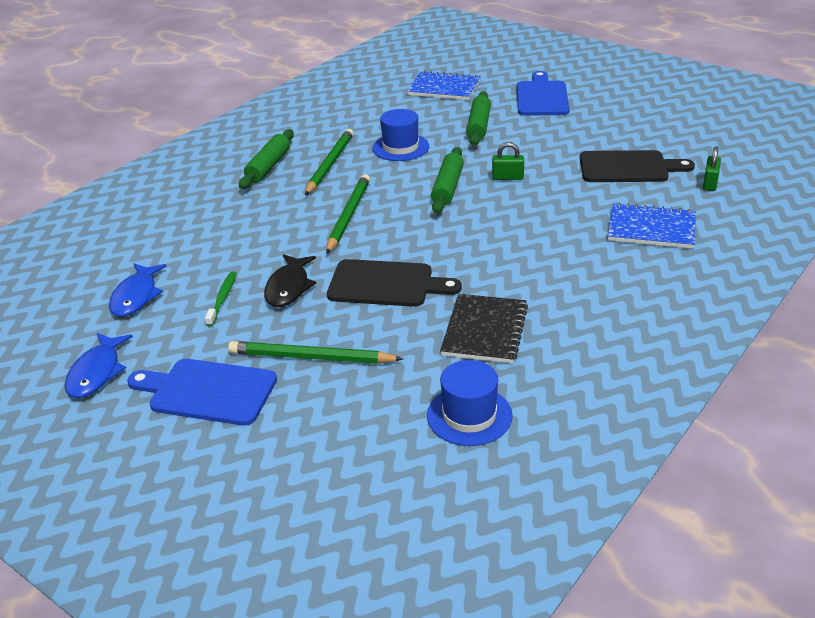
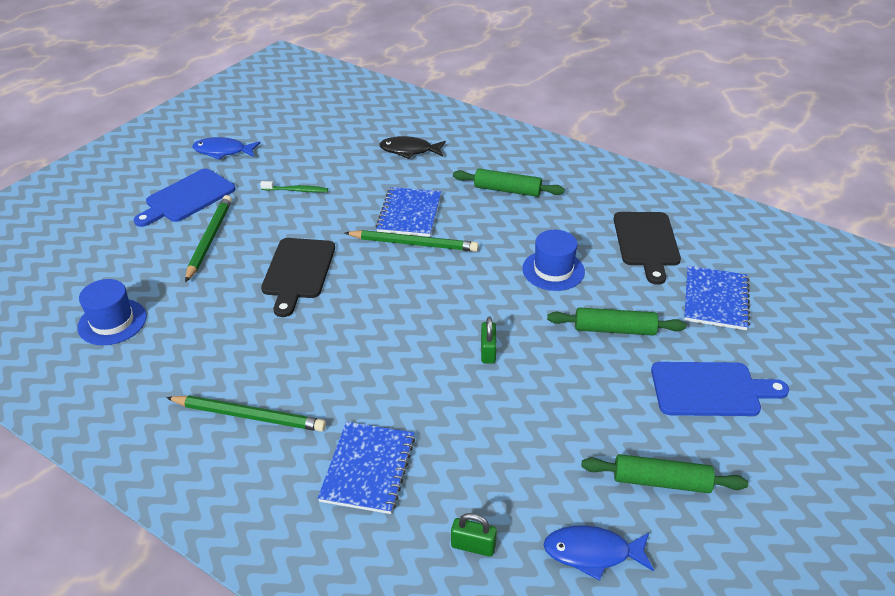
camera: 85 degrees right, 5 degrees up
blue fish [109,263,167,317] -> blue fish moved to [544,525,654,581]
blue cutting board [127,359,277,426] -> blue cutting board turned 150 degrees counterclockwise [134,169,236,227]
black fish [264,254,316,307] -> black fish moved to [379,136,446,159]
green pencil [305,129,354,195] -> green pencil moved to [166,395,326,432]
green rolling pin [431,147,464,213] -> green rolling pin moved to [581,454,748,493]
black notebook [440,294,528,363] -> none
black cutting board [580,150,695,182] -> black cutting board moved to [614,212,681,285]
none -> blue notebook [376,187,441,237]

